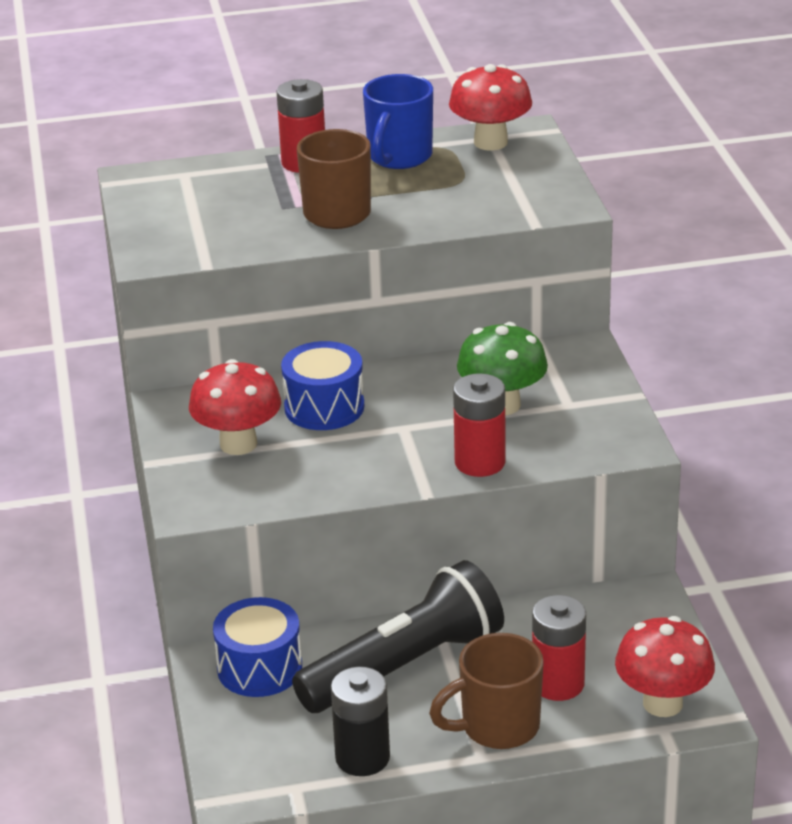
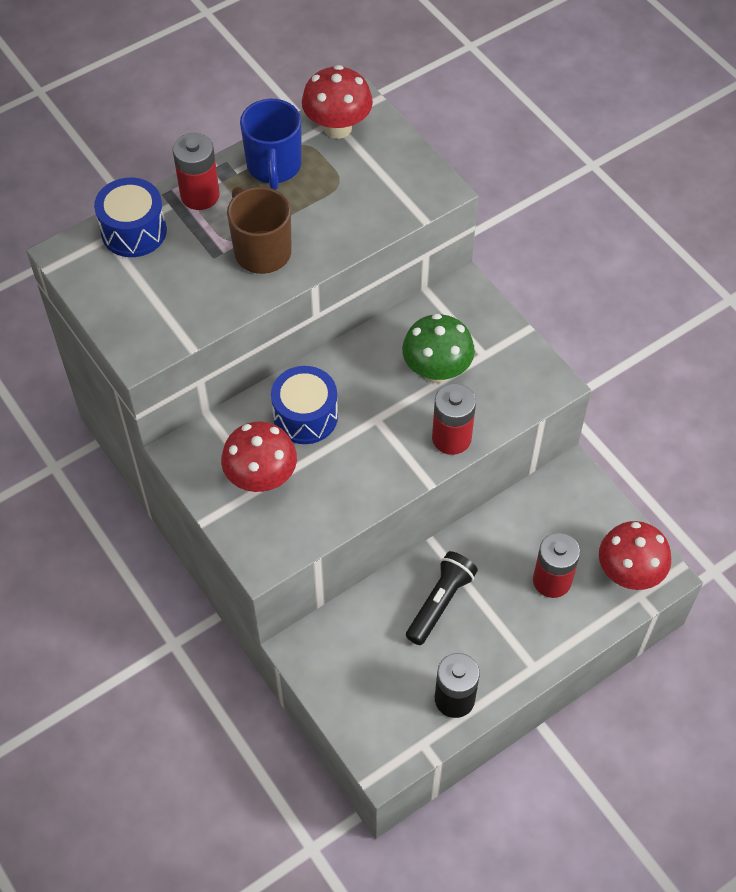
camera: 25 degrees left, 25 degrees up
blue drum [213,597,302,697] -> blue drum moved to [94,178,167,257]
black flashlight [292,560,504,713] -> black flashlight [406,551,478,645], size x0.59
brown mug [429,633,544,749] -> none

